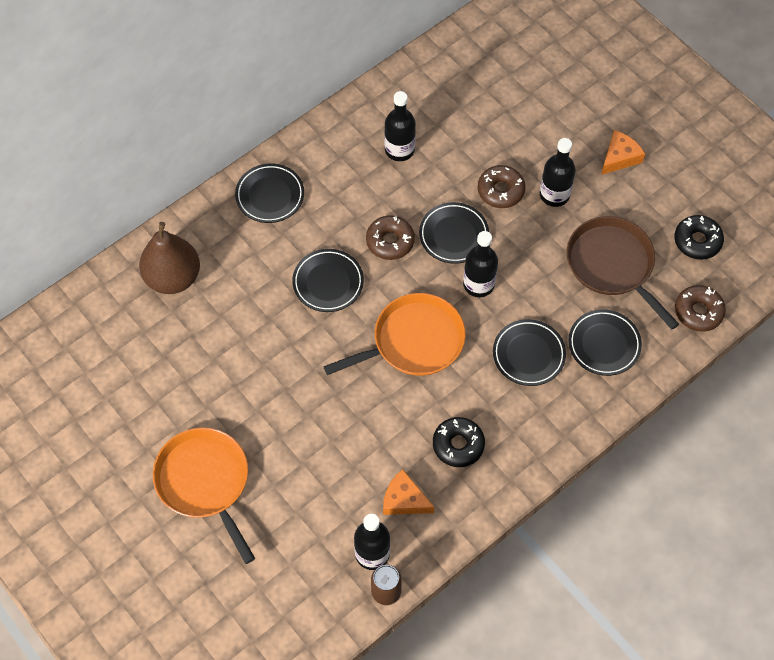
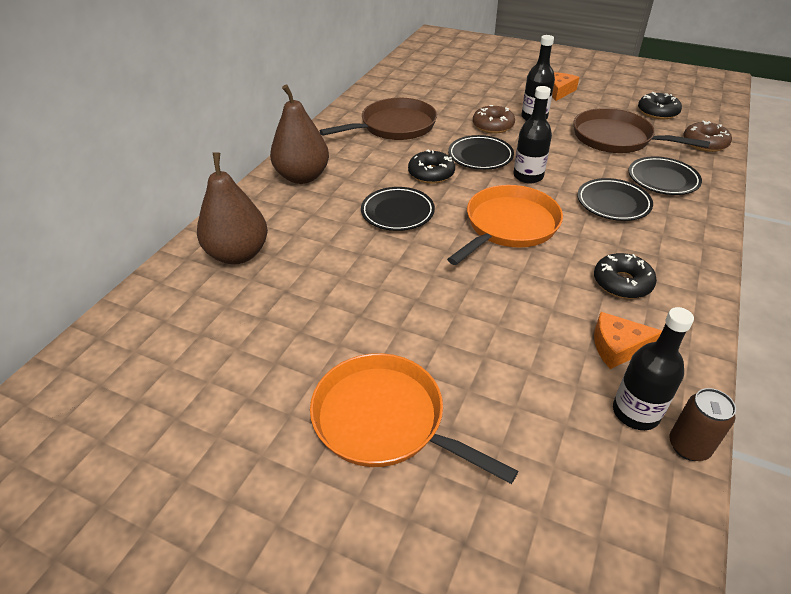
camera: 25 degrees left, 20 degrees down
black plate [235,163,304,223] -> brown pear [270,84,329,184]
brown donut [366,215,415,260] -> black donut [408,149,455,184]
black bottle [385,91,416,161] -> brown pan [319,98,437,140]

